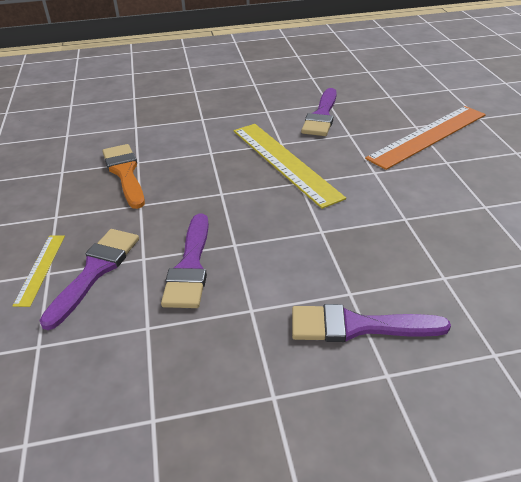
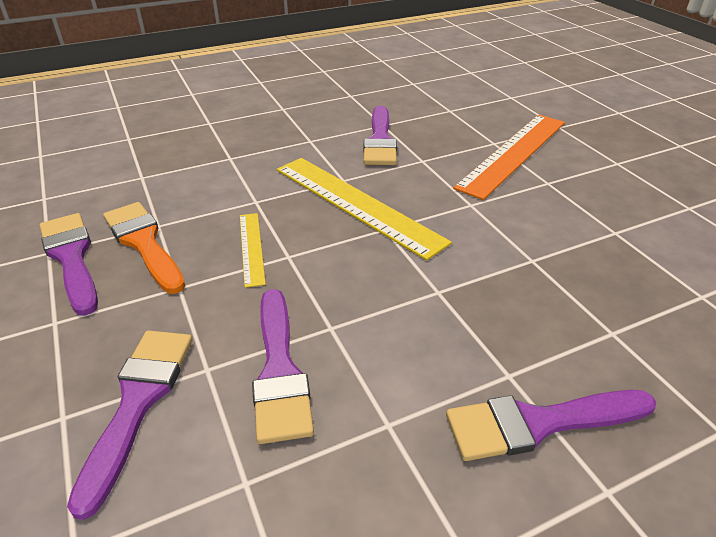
camera: 15 degrees left, 0 degrees up
yellow ruler [13,235,65,307] -> yellow ruler moved to [240,213,266,288]
none -> purple brush [40,213,98,316]

